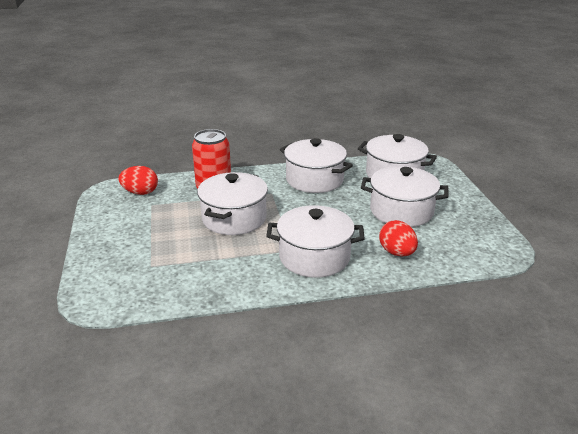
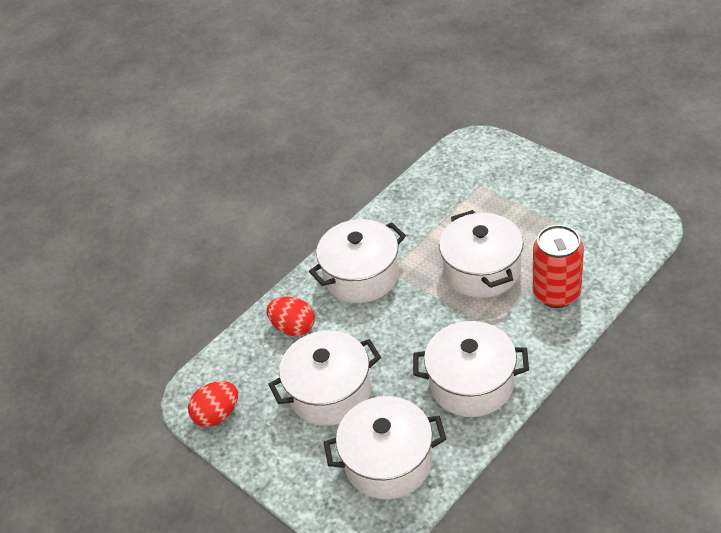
camera: 150 degrees right, 15 degrees up
red egg [118,166,158,195] -> red egg moved to [188,381,238,427]

